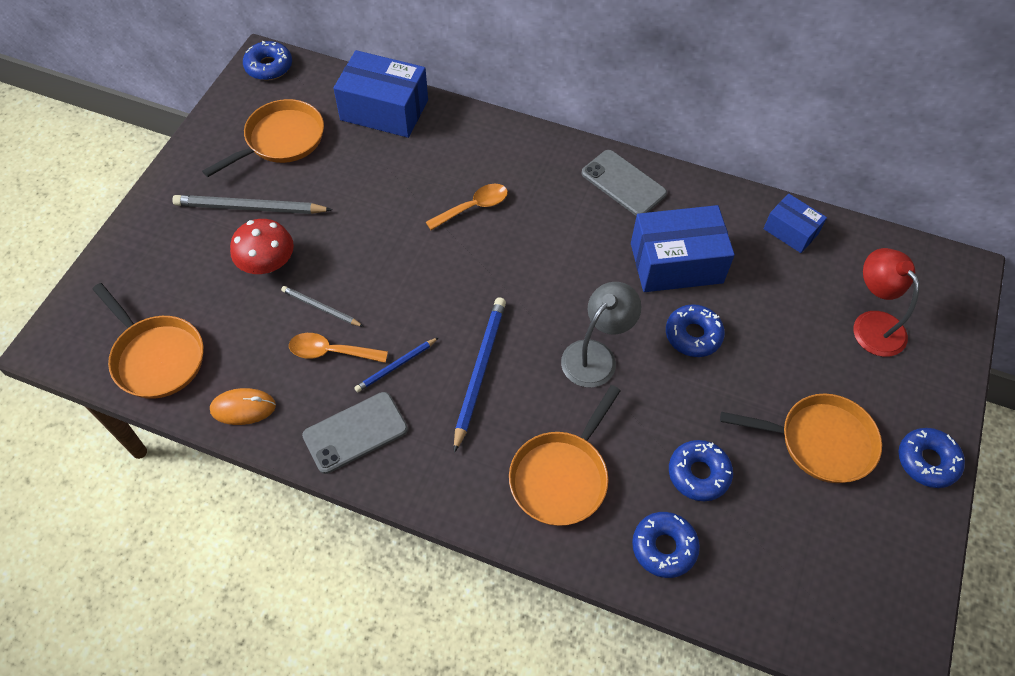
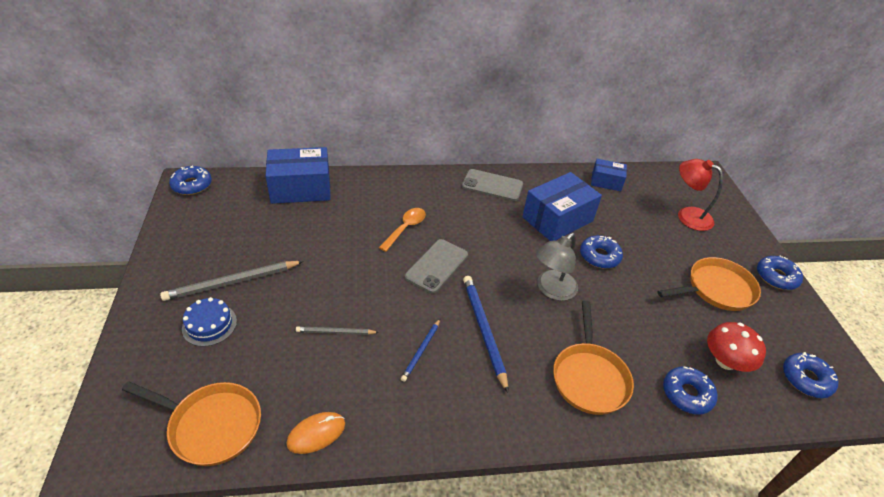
camera: 30 degrees left, 15 degrees down
orange pan [202,99,324,177] -> none
red mushroom [230,219,294,274] -> red mushroom moved to [707,322,766,372]
orange spoon [289,333,388,363] -> none
grey phone [302,392,408,474] -> grey phone moved to [405,239,468,294]
grey lamp [561,282,641,388] -> grey lamp turned 150 degrees counterclockwise [535,233,578,301]
blue donut [669,440,733,501] -> blue donut moved to [783,352,839,398]
none -> blue cake [182,297,237,347]

